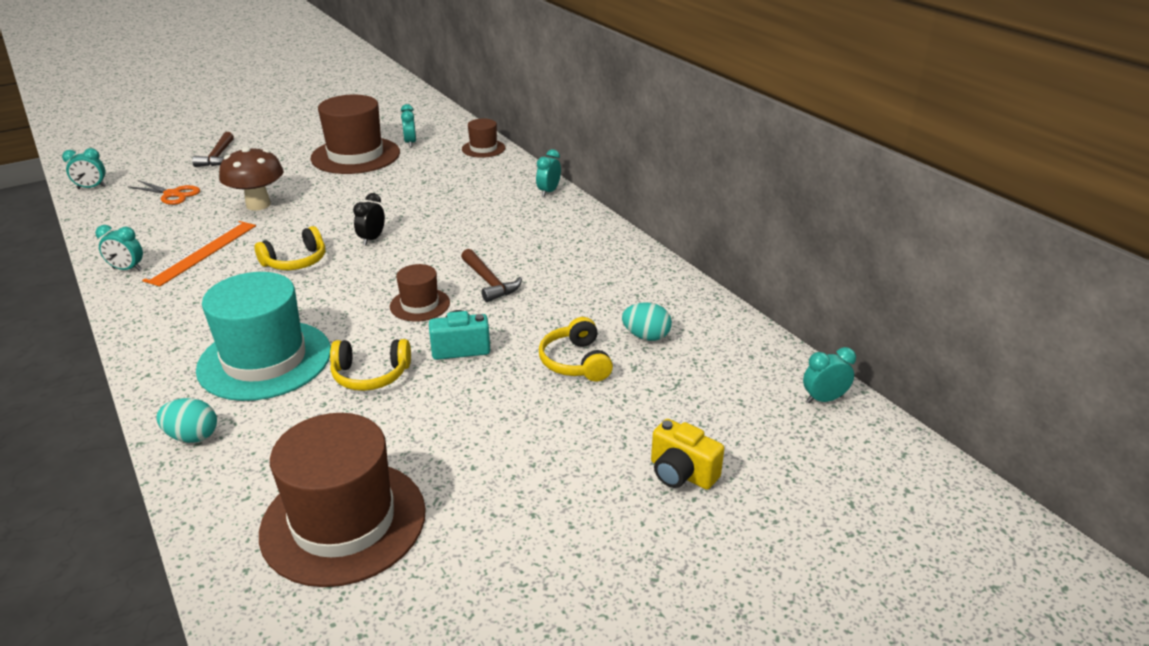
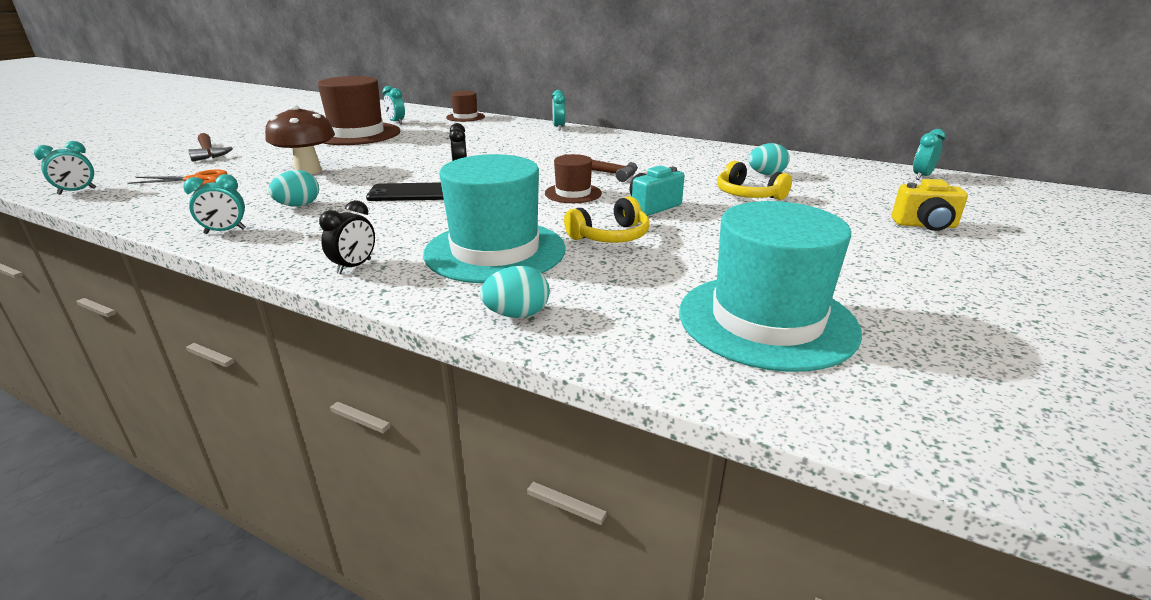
camera: 30 degrees left, 5 degrees down
orange ruler [142,221,256,286] -> turquoise egg [268,170,319,207]
yellow headphones [255,226,325,270] -> black phone [366,182,444,201]
brown hat [259,413,426,587] -> turquoise hat [679,201,862,372]
none -> black clock [319,200,375,274]

